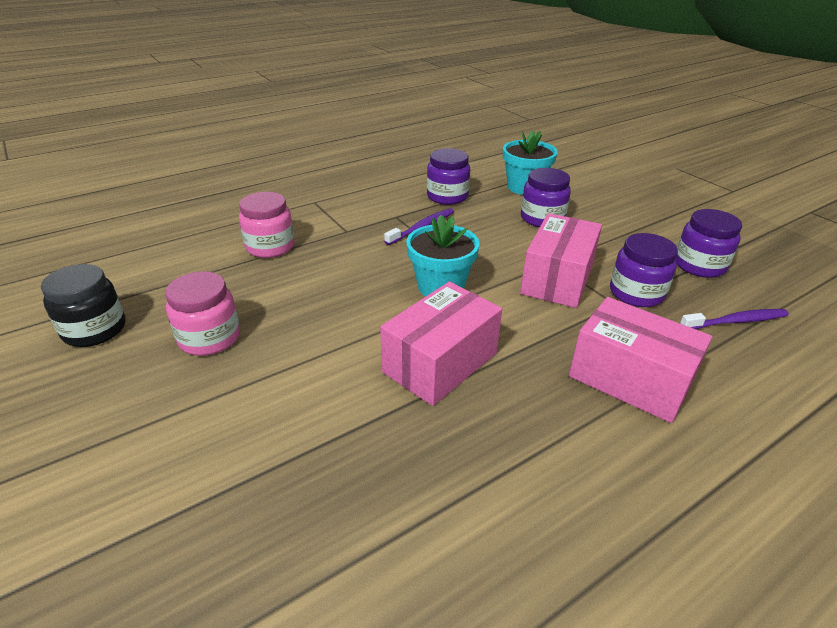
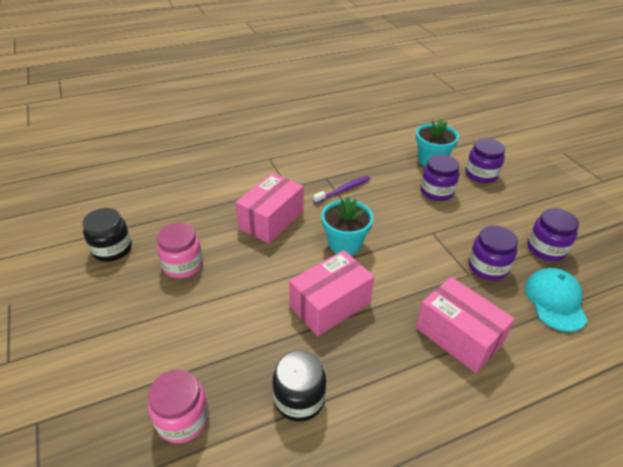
camera: 10 degrees right, 5 degrees up
pink jar [239,192,294,258] -> pink jar moved to [148,370,209,443]
purple jar [427,148,470,205] -> purple jar moved to [466,139,505,183]
pink box [520,213,602,308] -> pink box moved to [236,173,303,244]
purple toothbrush [680,309,789,329] -> turquoise cap [525,268,588,332]
none -> black jar [273,350,326,422]

